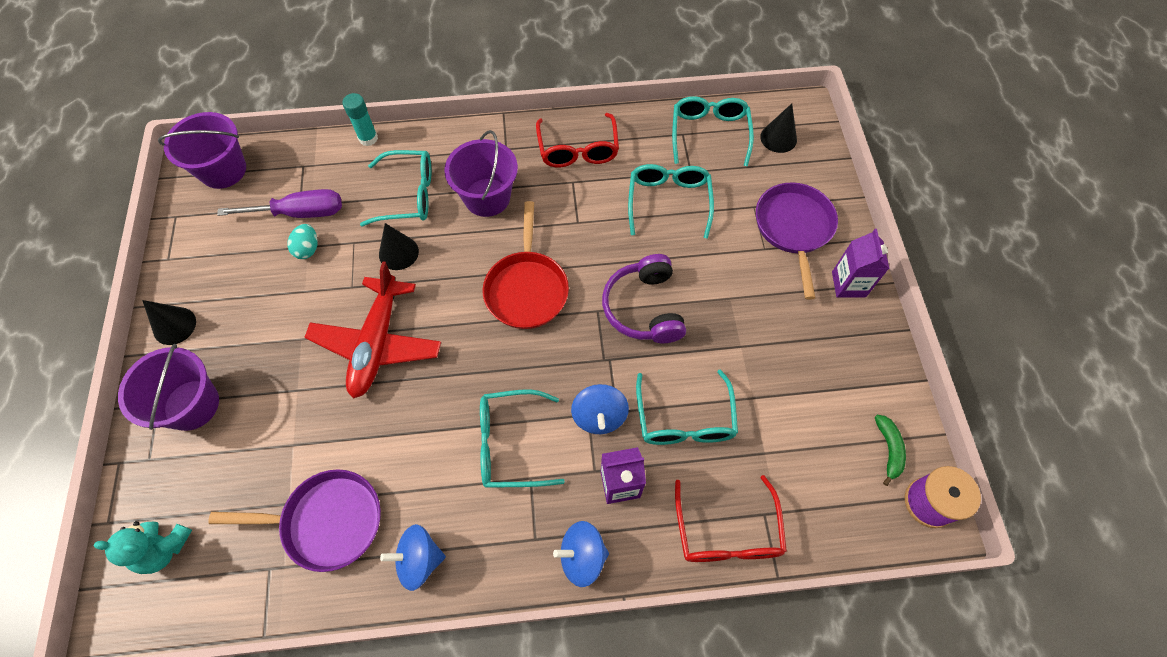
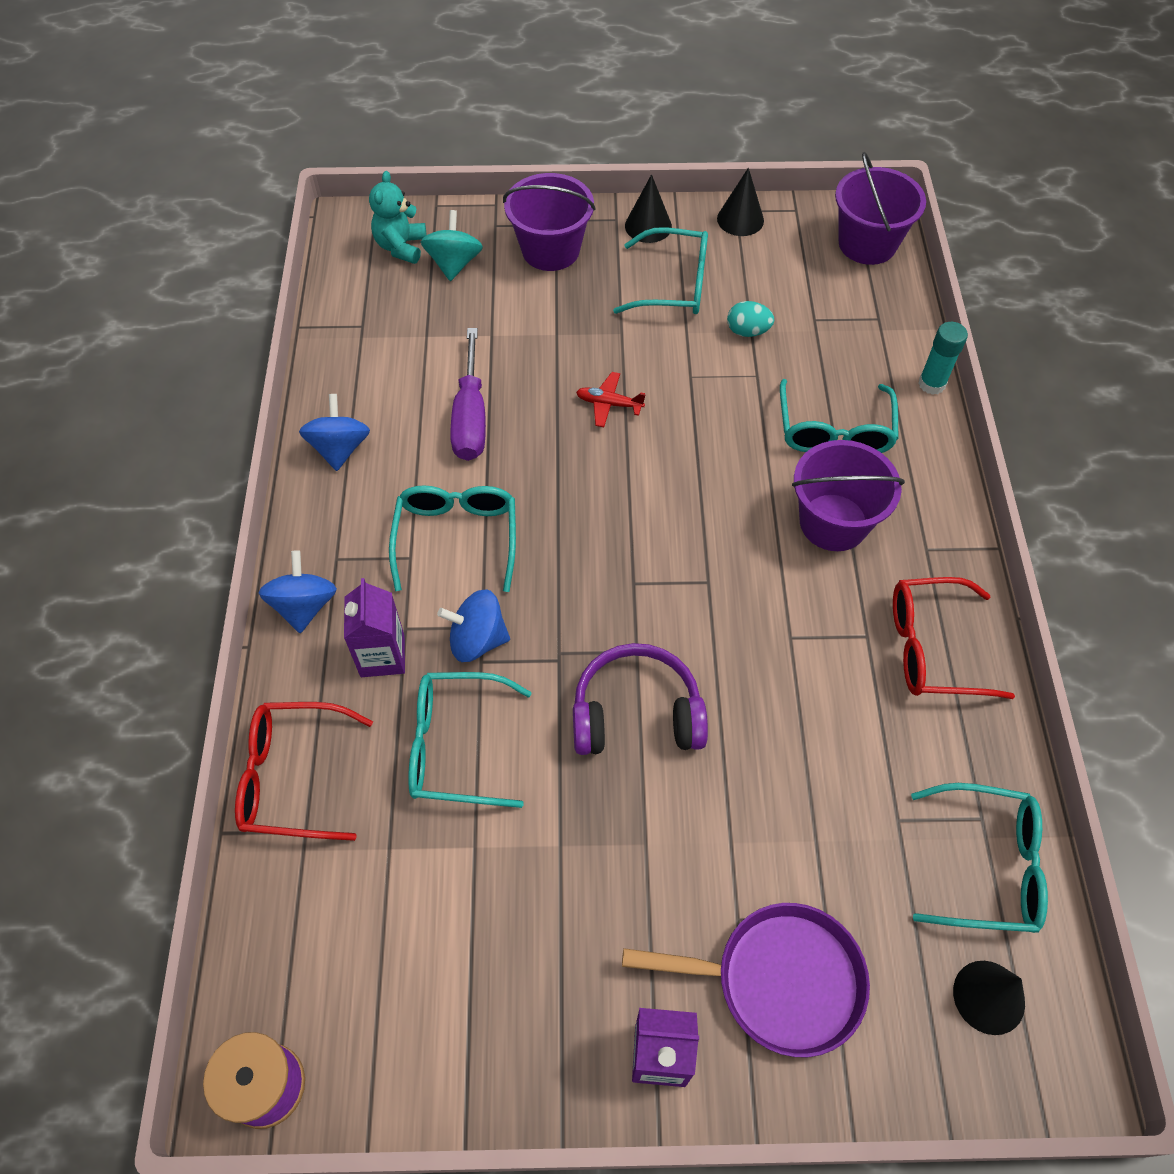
camera: 95 degrees right, 5 degrees down
purple pan [208,469,381,572] -> none
purple screwdriver [217,189,342,218] -> purple screwdriver moved to [450,328,486,461]
red plane [304,261,441,399] -> red plane [576,372,646,427], size x0.43
black cone [379,223,419,270] -> black cone moved to [717,168,764,236]
red pan [483,201,569,329] -> none
turquoise glasses [628,164,714,238] -> turquoise glasses moved to [613,227,708,314]
green banana [875,415,906,486] -> none
none -> turquoise spinning top [421,210,483,281]

